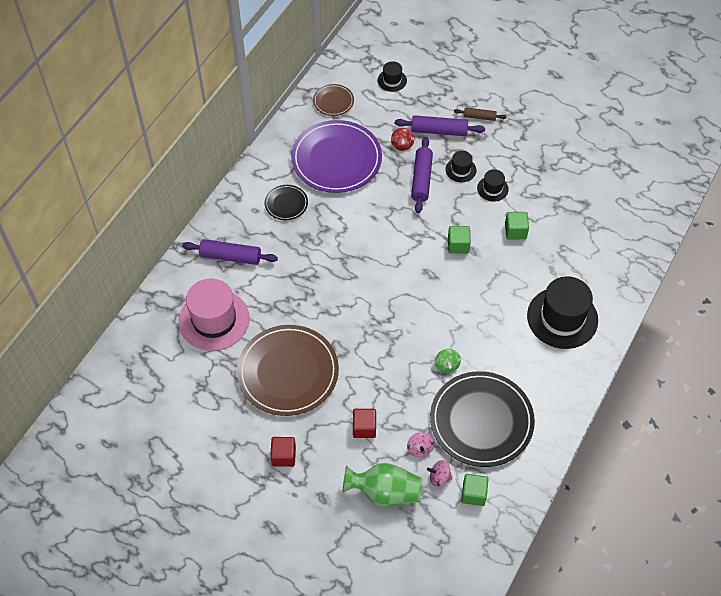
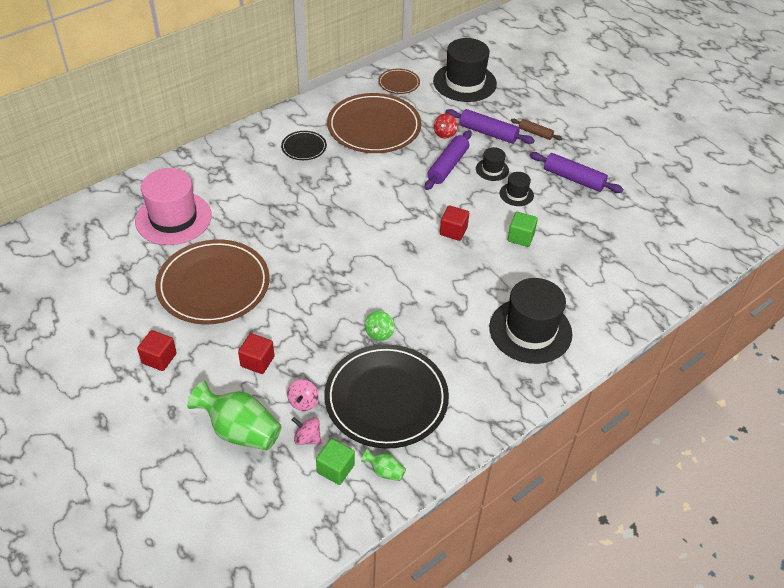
camera: 20 degrees right, 10 degrees down
purple rolling pin [182,239,278,265] -> purple rolling pin moved to [529,152,623,193]
purple plate [291,120,382,193] -> brown plate [327,93,422,153]
black hat [378,61,407,92] -> black hat [433,38,497,102], size x2.10
green cube [448,226,471,254] -> red cube [440,205,469,241]
none -> green vase [361,448,406,481]

